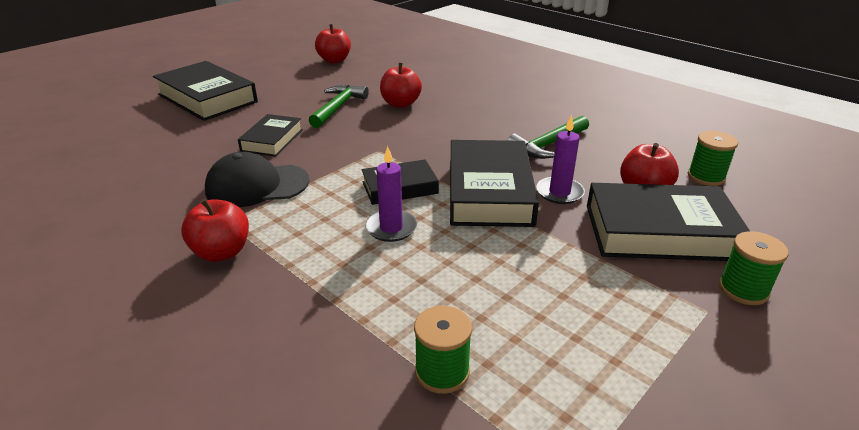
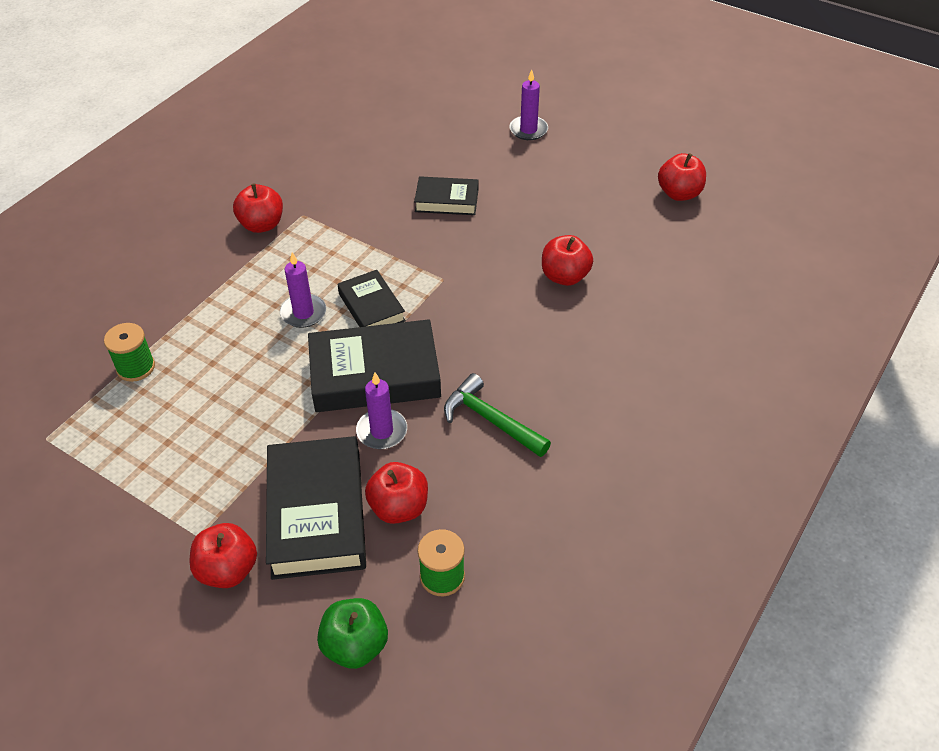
camera: 80 degrees right, 15 degrees up
black book [153,61,258,121] -> purple candle [509,69,548,140]
black cap [205,152,310,207] -> none
green hammer [309,84,369,128] -> none
green spool [719,231,789,305] -> red apple [189,523,257,588]
none -> green apple [317,598,388,669]

